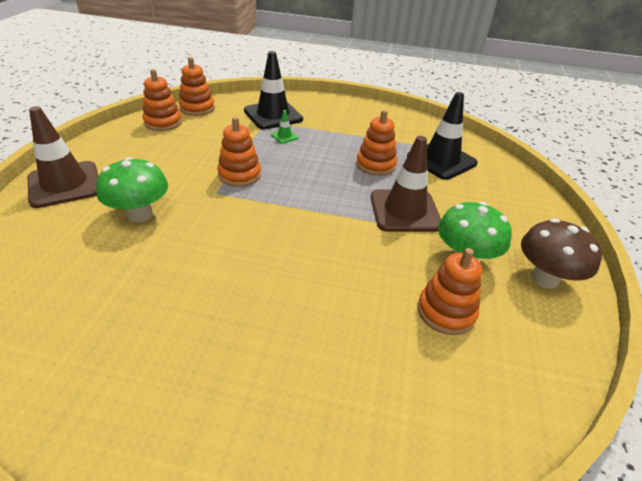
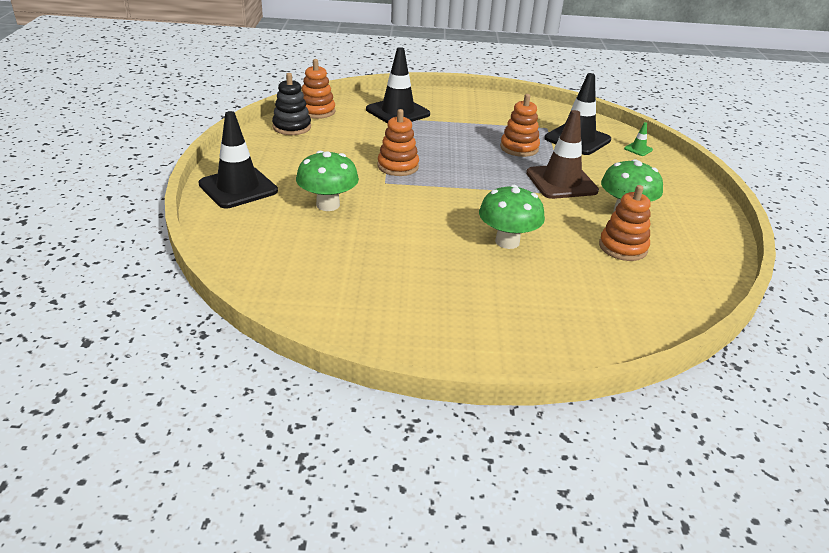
camera: 10 degrees left, 5 degrees down
brown traffic cone [28,106,98,208] -> black traffic cone [198,111,278,208]
orange stacking toy [143,69,182,131] -> black stacking toy [272,73,311,135]
green traffic cone [271,110,298,144] -> green traffic cone moved to [624,122,653,156]
brown mushroom [521,219,602,289] -> none
none -> green mushroom [479,185,545,249]

